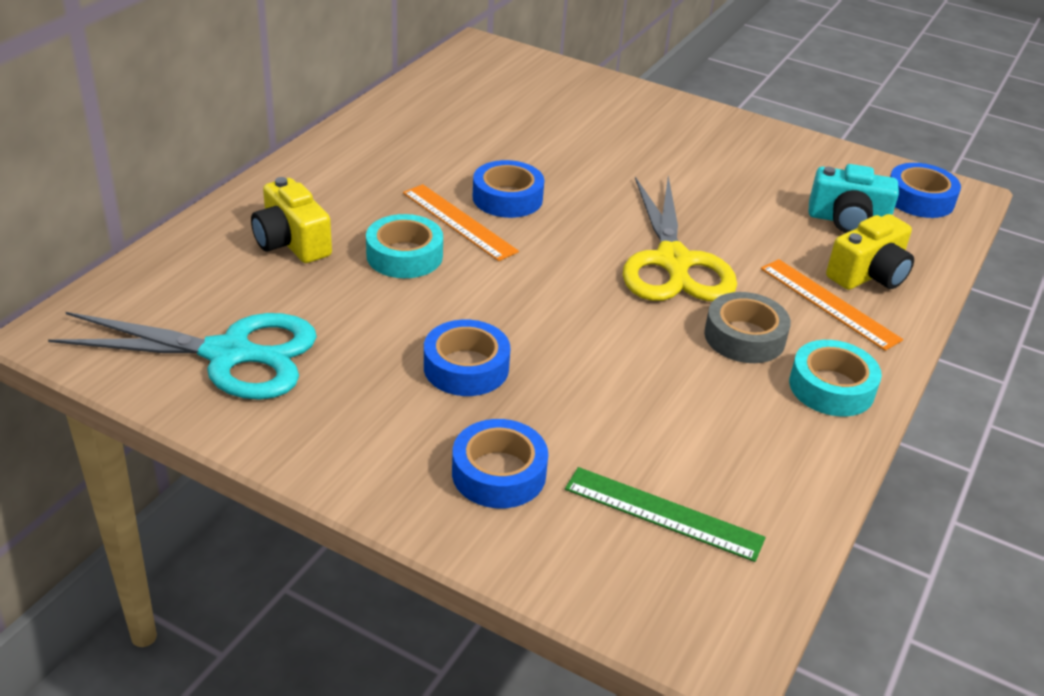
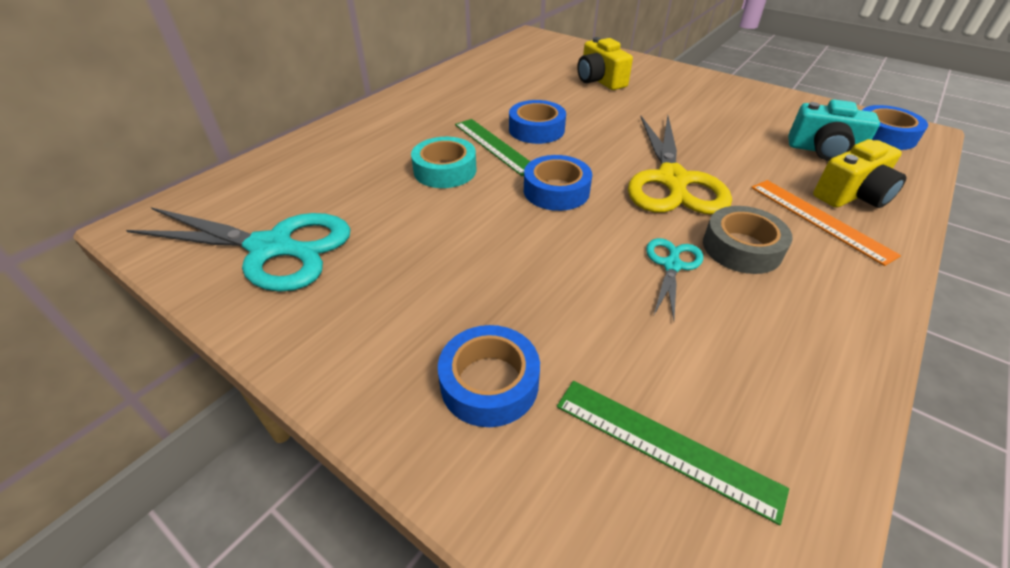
camera: 10 degrees right, 5 degrees up
yellow camera [251,177,332,263] -> yellow camera moved to [577,37,633,90]
orange ruler [403,184,519,261] -> green ruler [455,119,531,176]
blue tape [424,320,510,396] -> blue tape moved to [524,155,592,211]
turquoise tape [789,340,882,417] -> none
none -> turquoise scissors [646,238,703,321]

